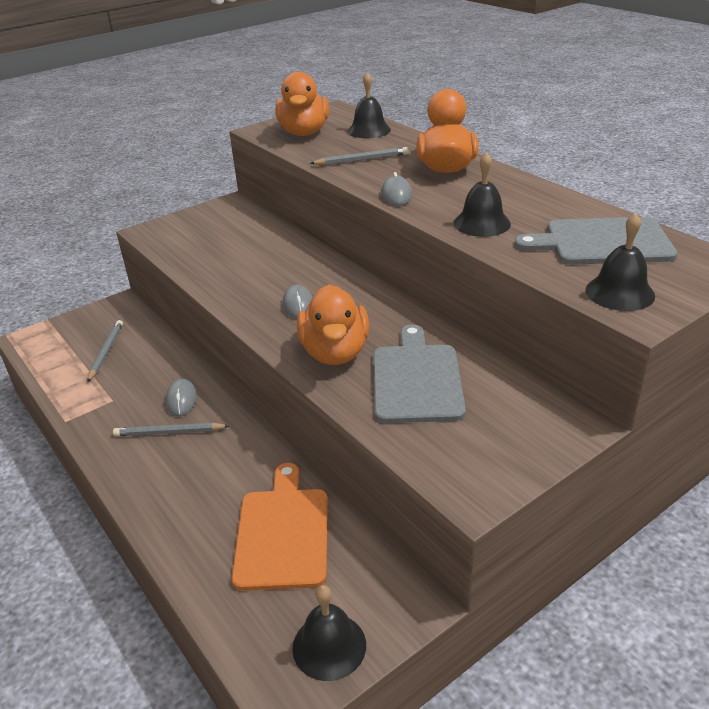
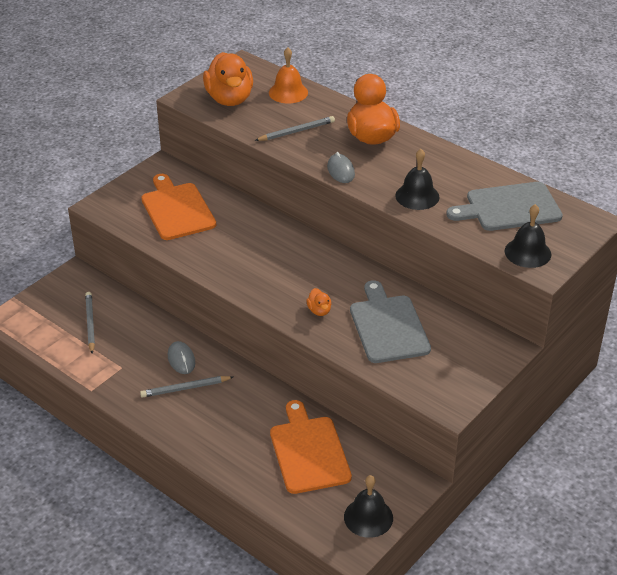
camera: 15 degrees left, 5 degrees up
grey mouse [283,284,313,319] -> none
orange duck [297,285,369,365] -> orange duck [306,288,332,316], size x0.43
black bell [348,72,391,138] -> orange bell [269,47,308,103]
none -> orange cutting board [141,174,216,240]

